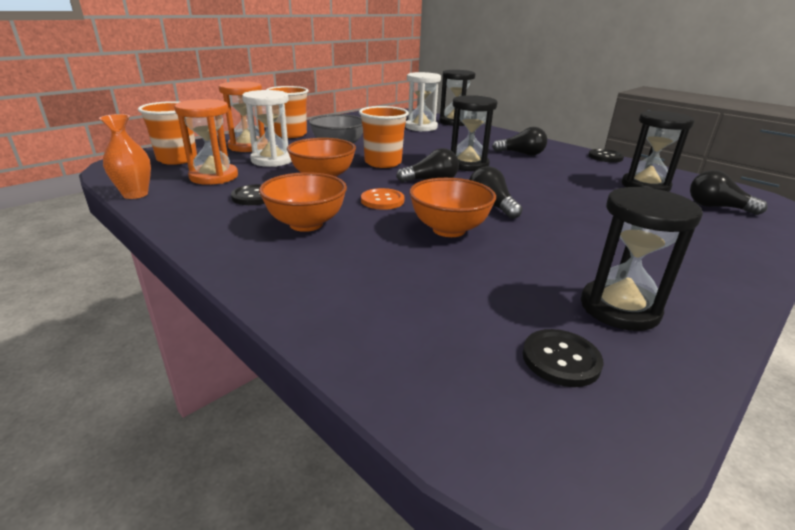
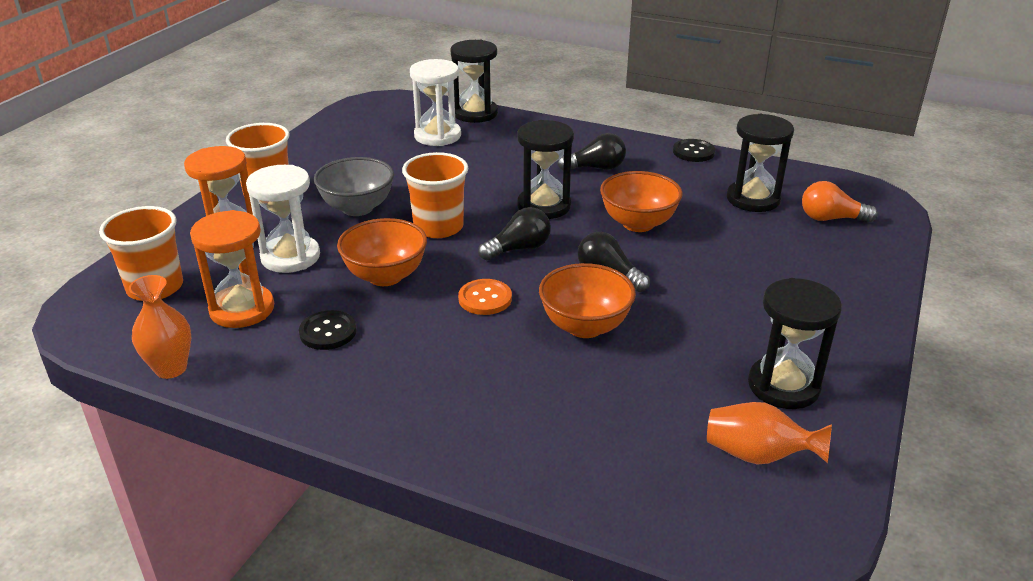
camera: 20 degrees left, 5 degrees up
orange bowl [259,172,347,232] -> orange bowl moved to [600,171,683,232]
black button [523,329,603,387] -> orange vase [707,402,832,465]
black light bulb [690,170,768,215] -> orange light bulb [802,181,878,222]

